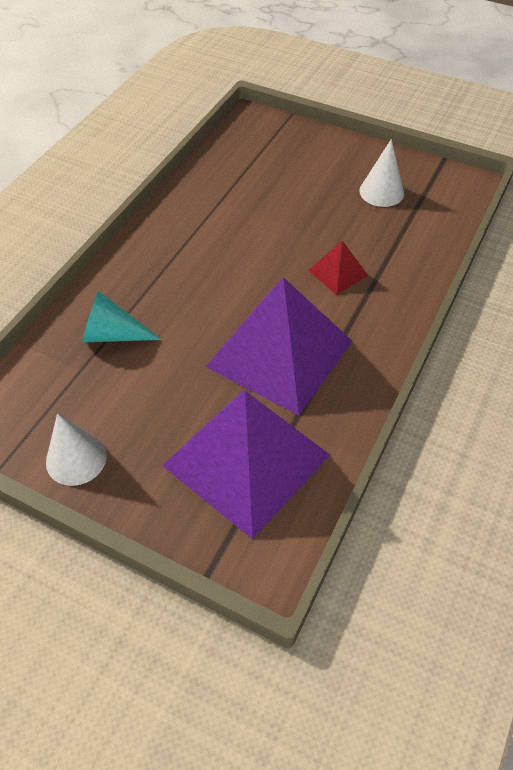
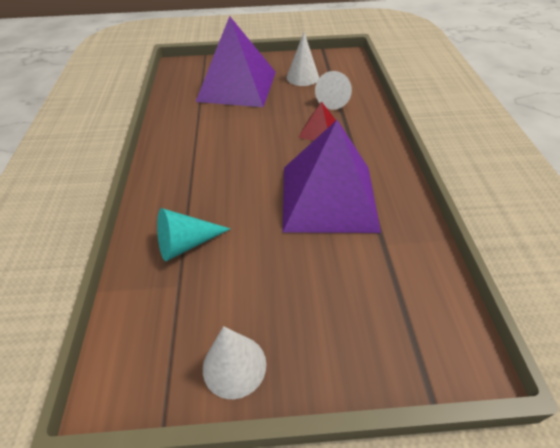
camera: 30 degrees left, 5 degrees down
purple pyramid [162,391,330,539] -> purple pyramid moved to [196,16,276,107]
none -> white cone [315,71,352,110]

